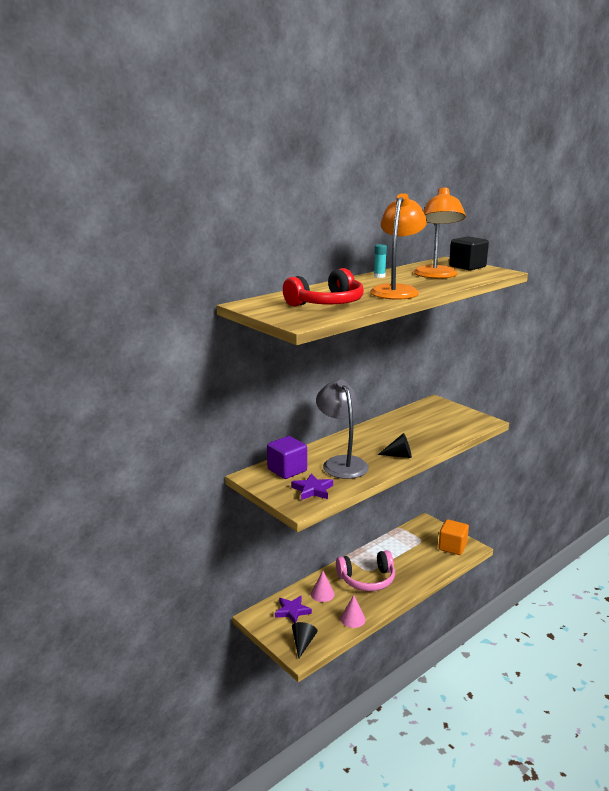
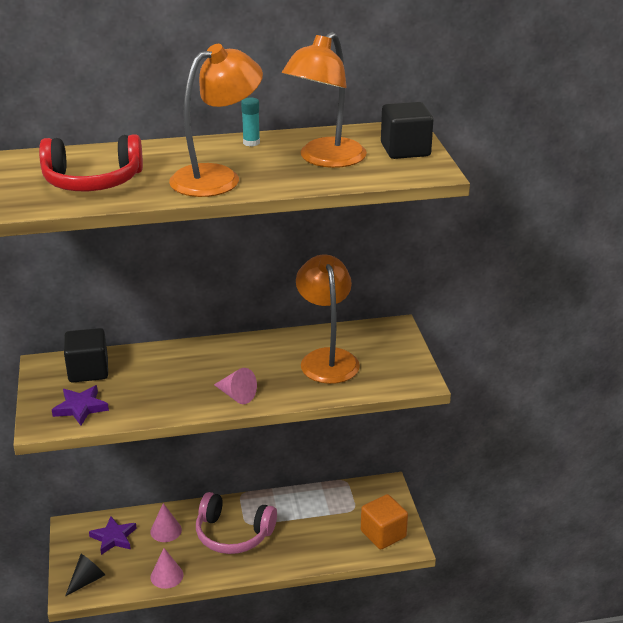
camera: 30 degrees right, 10 degrees up
purple cube [267,436,307,479] -> black cube [64,328,108,383]
grey lamp [316,380,369,479] -> none
black cone [378,433,412,458] -> pink cone [214,368,257,404]
none -> orange lamp [296,255,360,384]

